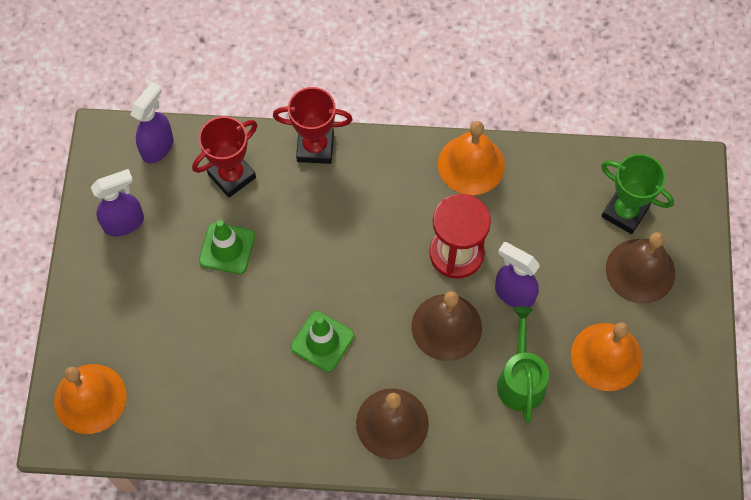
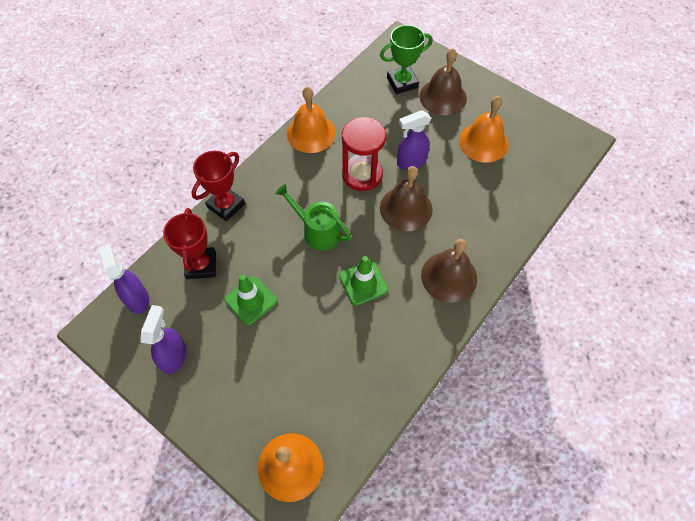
camera: 55 degrees left, 5 degrees down
green watering can [497,306,549,423] -> green watering can moved to [275,184,351,251]

